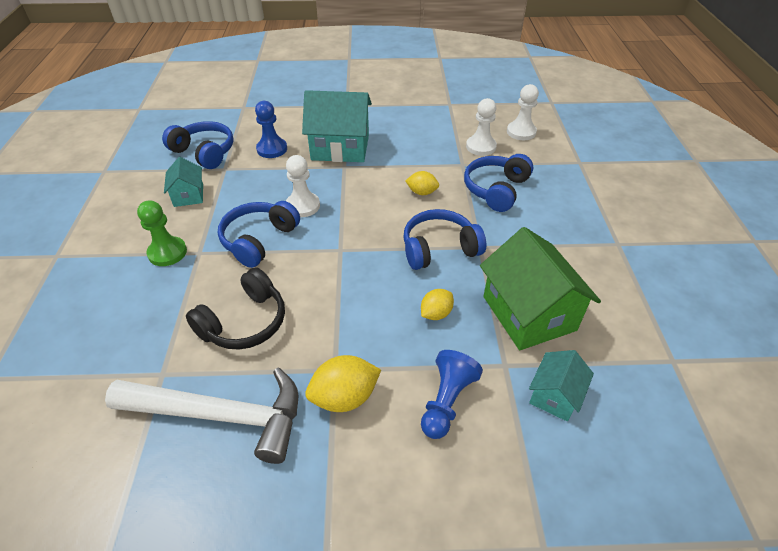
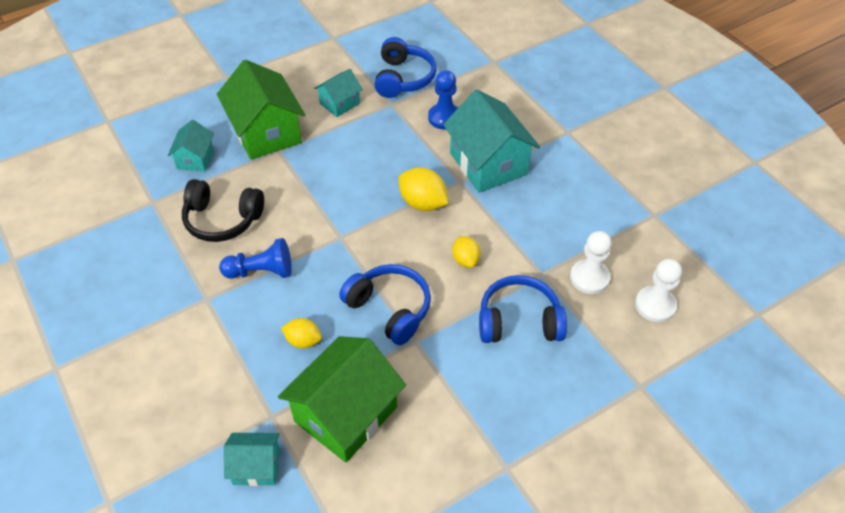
camera: 60 degrees right, 5 degrees up
white hammer [105,368,298,464] -> none
green pawn [137,200,187,266] -> green house [217,60,305,160]
blue headphones [218,201,300,268] -> none
white pawn [286,155,320,217] -> none
yellow lemon [305,355,381,412] -> yellow lemon moved to [399,168,448,211]
blue pawn [421,350,483,439] -> blue pawn moved to [219,238,292,279]
none -> turquoise house [168,120,214,172]

